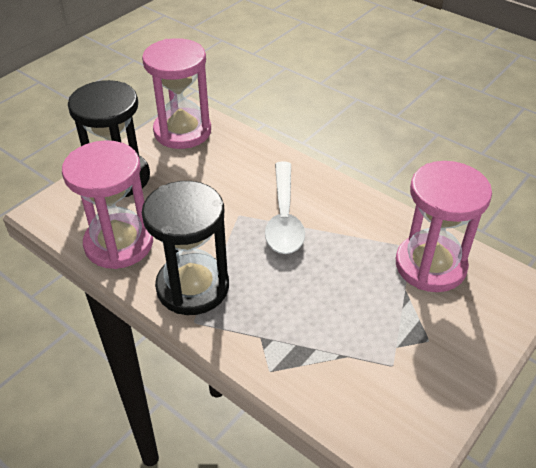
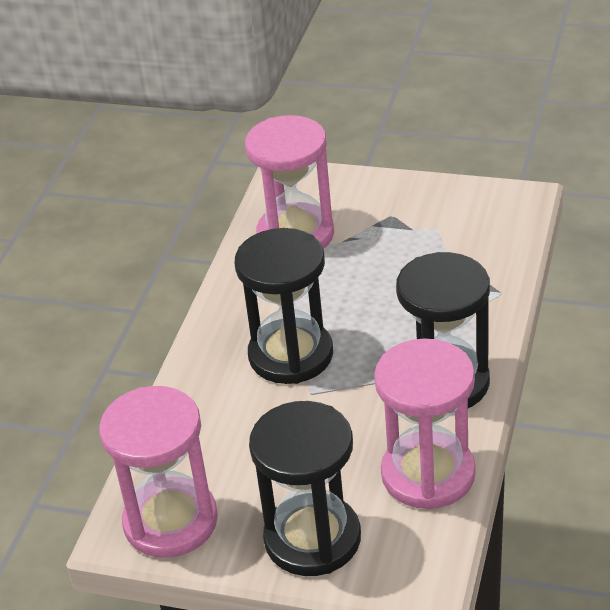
camera: 110 degrees left, 5 degrees down
white spoon [265,162,305,254] -> black hourglass [235,228,333,384]

